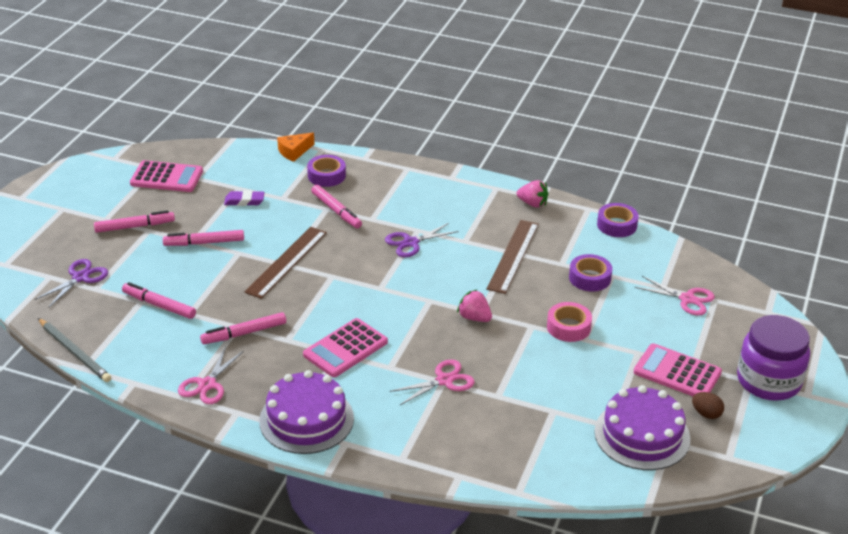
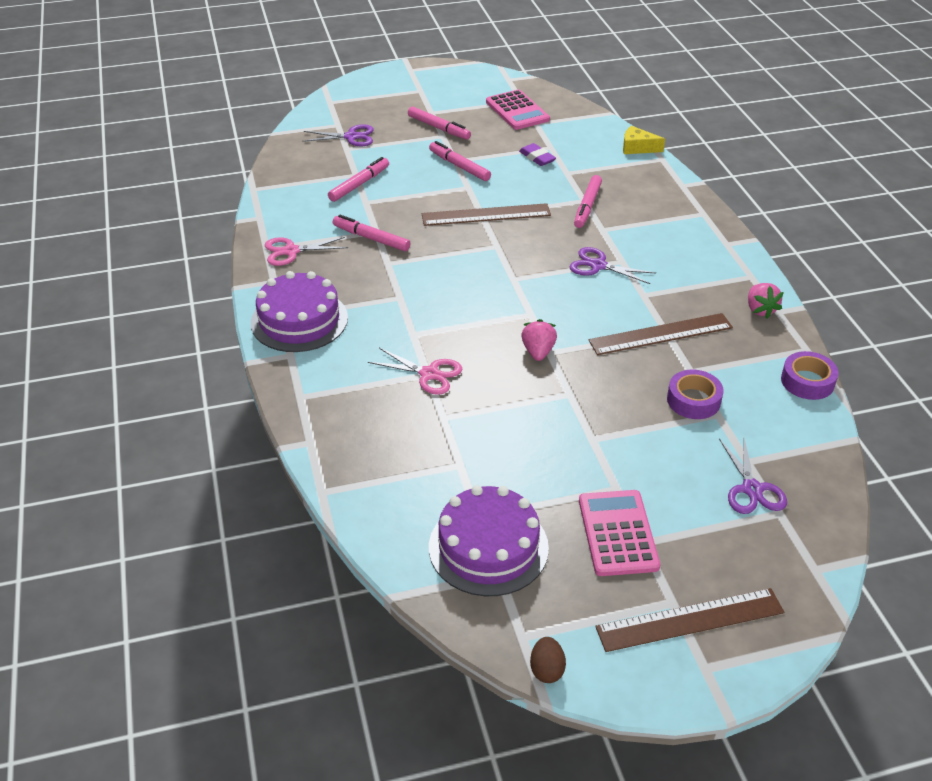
camera: 55 degrees right, 5 degrees up
grey pencil [38,318,111,382] -> none
pink marker [122,282,196,319] -> pink marker turned 45 degrees clockwise [328,157,389,202]
orange cheese [277,133,314,162] -> yellow cheese [623,126,665,154]
pink calculator [303,318,388,377] -> none
purple tape [307,155,346,187] -> none
pink tape [547,302,592,342] -> none
pink scissors [635,276,715,316] -> purple scissors [719,438,787,514]
brown egg [692,392,724,419] -> brown egg moved to [530,637,566,683]
purple jar [737,315,810,401] -> brown ruler [595,588,784,652]

